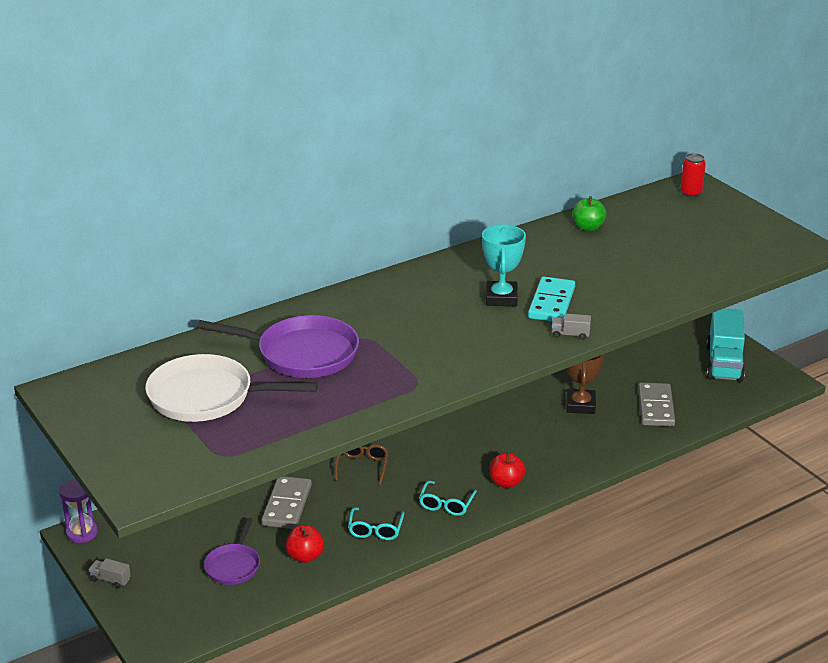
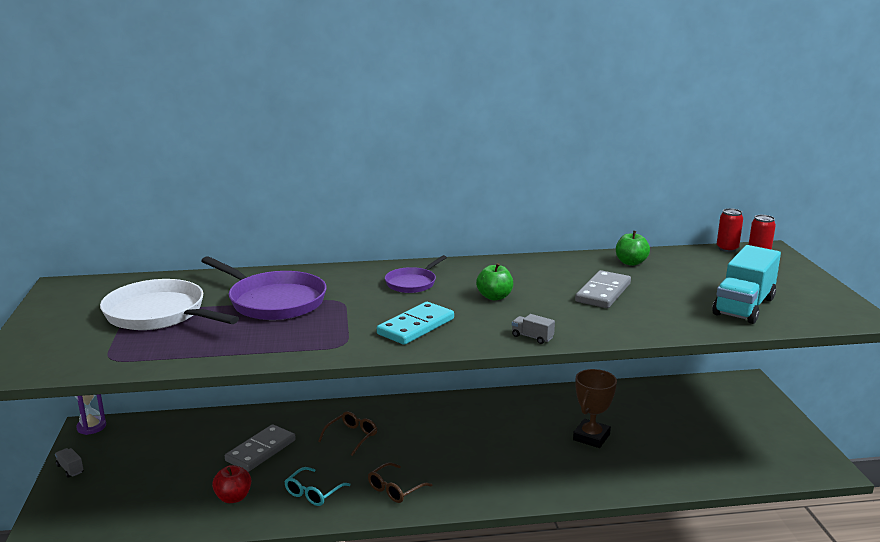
camera: 25 degrees right, 10 degrees down
purple pan [204,518,260,585] -> purple pan moved to [385,255,447,293]
turquoise glasses [419,481,477,516] -> brown glasses [368,462,433,503]
turquoise trophy [482,224,526,306] -> green apple [476,263,513,301]
red apple [490,452,526,488] -> none
turquoise domino [528,277,575,321] -> turquoise domino moved to [377,302,454,345]
grey domino [638,382,675,426] -> grey domino moved to [575,270,631,308]
turquoise truck [706,309,745,382] -> turquoise truck moved to [712,245,781,324]
none -> red can [717,208,743,252]

